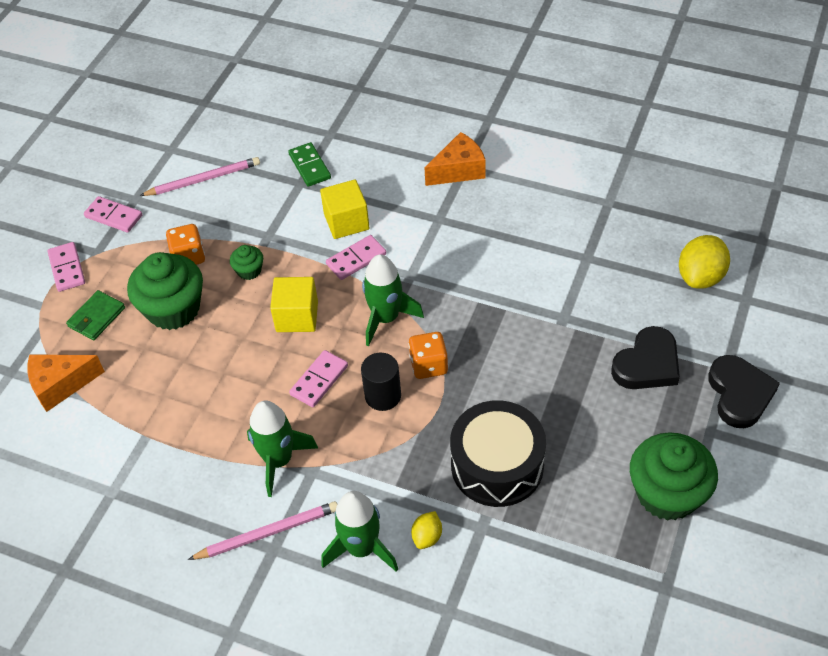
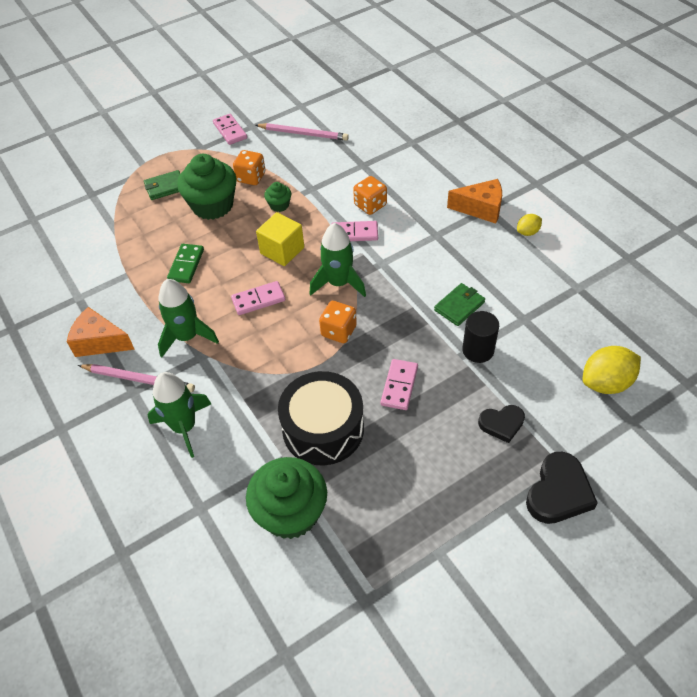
camera: 35 degrees right, 0 degrees up
orange cheese [27,354,105,412] -> orange cheese moved to [67,307,135,357]
pink domino [47,242,85,292] -> pink domino moved to [380,359,418,410]
green domino [288,142,331,187] -> green domino moved to [167,244,204,283]
yellow cube [320,180,369,239] -> orange dice [353,176,387,215]
black cylinder [361,353,401,411] -> black cylinder moved to [462,311,499,363]
yellow lemon [411,511,442,549] -> yellow lemon moved to [517,214,542,236]
black heart [611,326,680,389] -> black heart [478,405,525,443], size x0.64
green cupcake [630,432,718,521] -> green cupcake moved to [246,457,327,539]
none -> green wallet [434,283,485,326]

